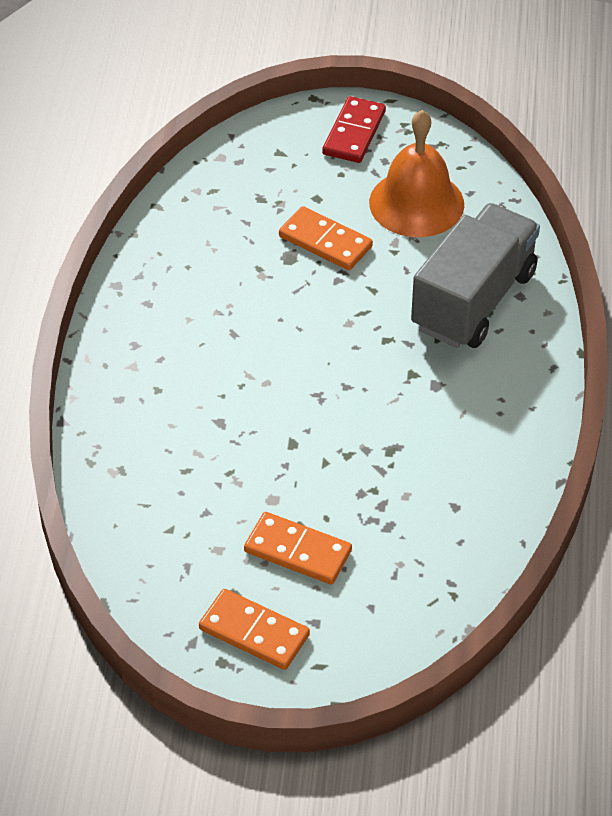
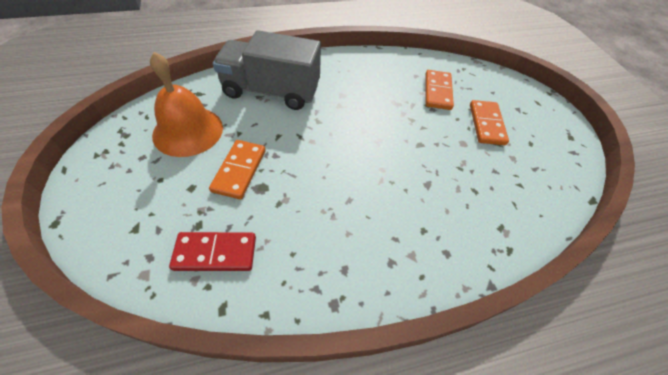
camera: 115 degrees left, 5 degrees up
orange domino [199,589,310,670] -> orange domino moved to [425,70,454,110]
red domino [322,96,386,163] -> red domino moved to [169,232,256,271]

